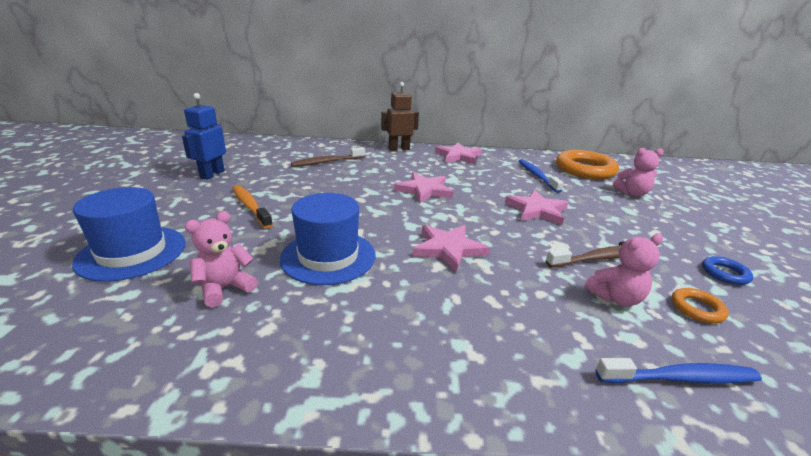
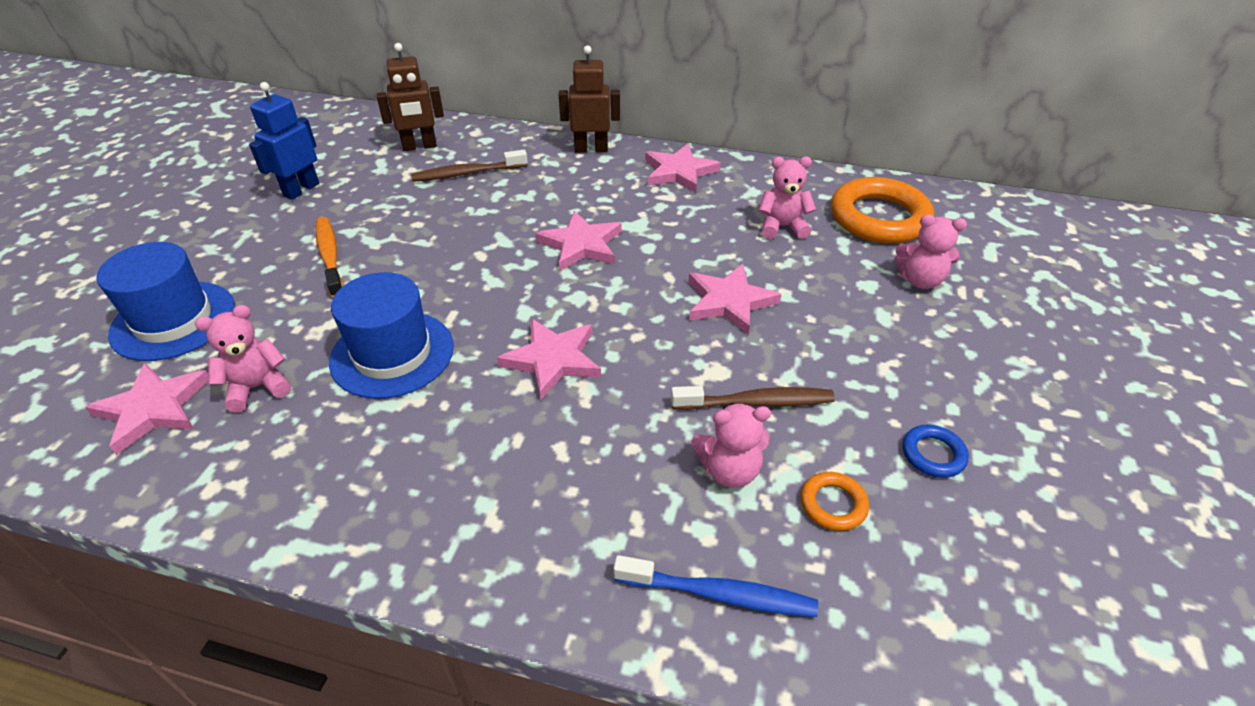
camera: 15 degrees right, 15 degrees up
blue toothbrush [519,159,564,193] -> pink teddy bear [759,157,816,239]
none -> pink star [85,363,209,455]
none -> brown robot [377,43,444,151]

